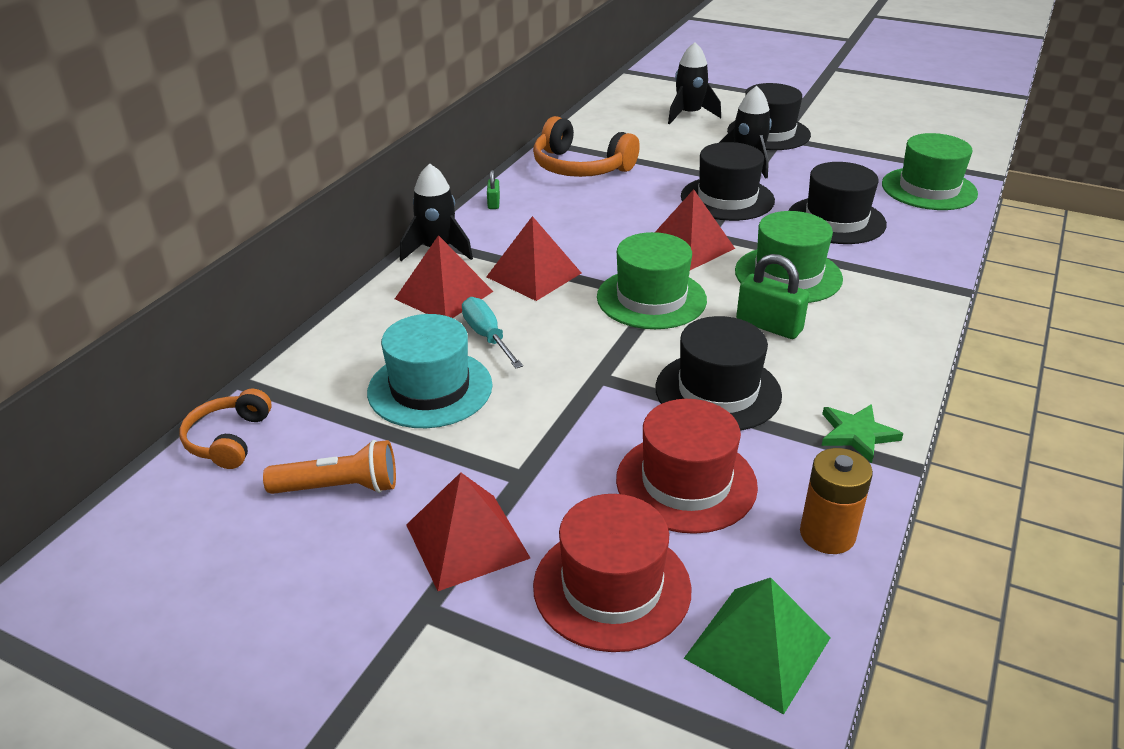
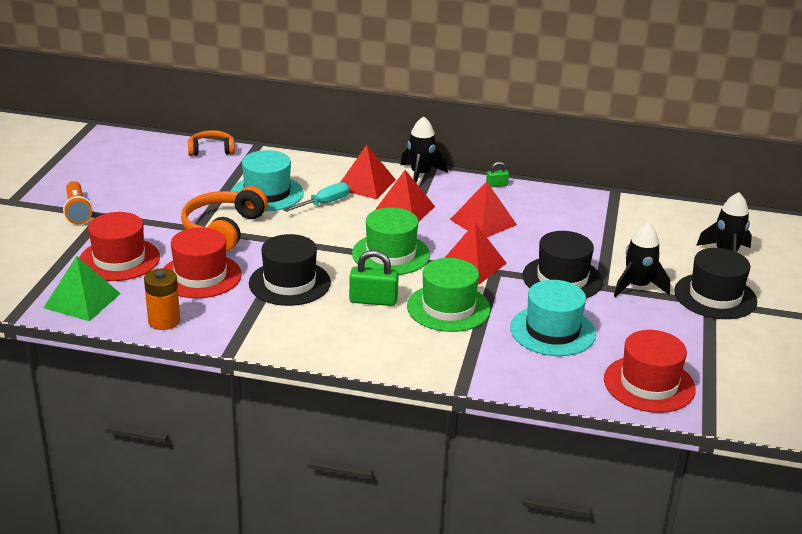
camera: 75 degrees right, 5 degrees down
orange flashlight [263,440,396,494] -> orange flashlight moved to [63,181,93,224]
red pyramid [406,472,530,591] -> red pyramid moved to [450,181,517,237]
orange headphones [533,116,640,177] -> orange headphones moved to [181,186,268,251]
green padlock [736,254,809,339] -> green padlock turned 75 degrees clockwise [349,250,399,306]
black hat [788,162,887,244] -> turquoise hat [510,280,596,356]
green star [821,404,904,463] -> none
green hat [882,133,978,210] -> red hat [604,330,696,413]

